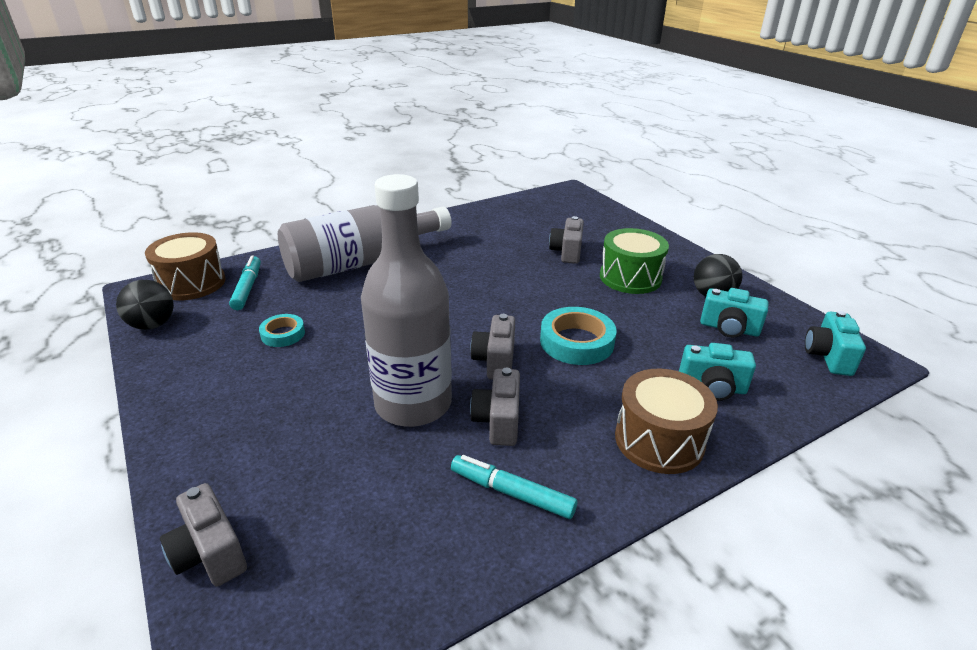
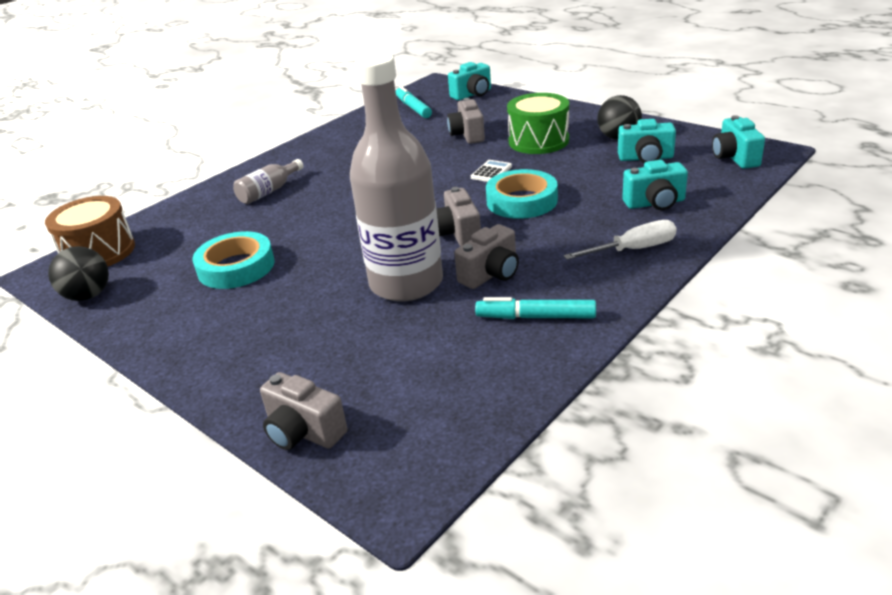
camera: 15 degrees left, 0 degrees up
turquoise marker [229,255,261,310] -> turquoise marker moved to [396,86,432,118]
turquoise tape [259,314,305,347] -> turquoise tape [193,231,275,289], size x1.72
grey bottle [278,205,451,282] -> grey bottle [233,159,304,204], size x0.43
grey camera [470,368,520,446] -> grey camera turned 120 degrees counterclockwise [454,224,519,289]
brown drum [615,369,718,474] -> white screwdriver [563,220,676,260]
none -> turquoise camera [448,62,491,100]
none -> white calculator [471,160,512,182]

